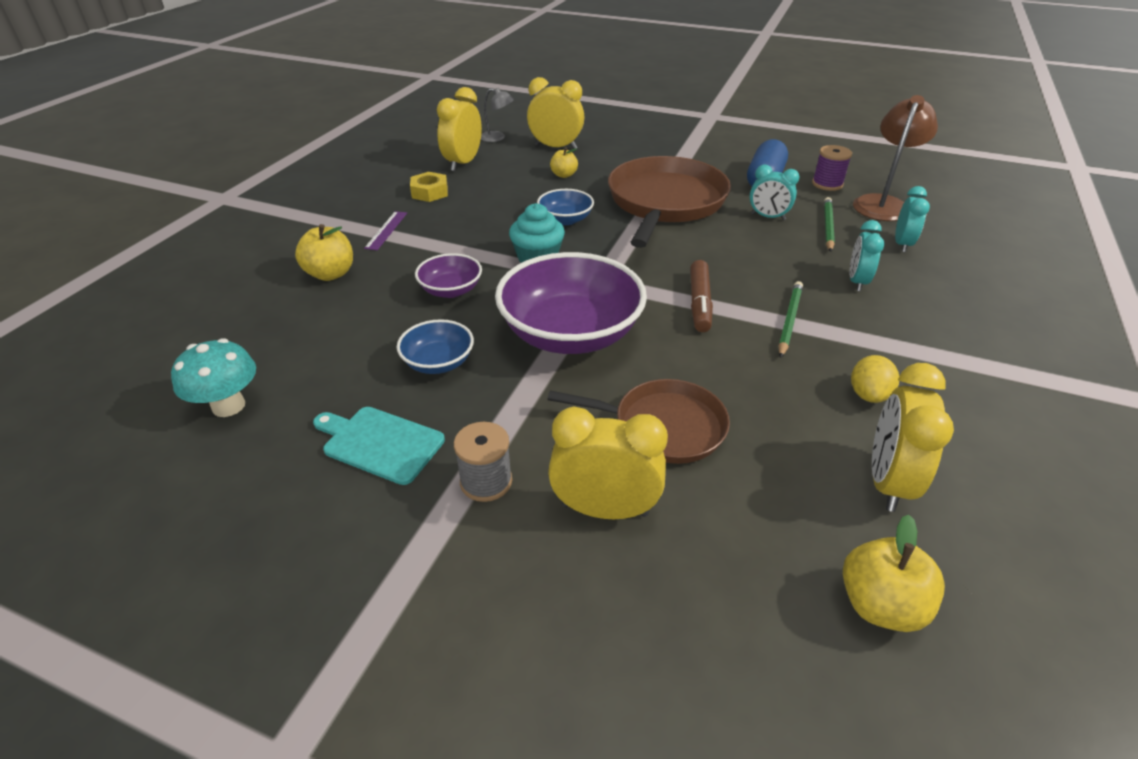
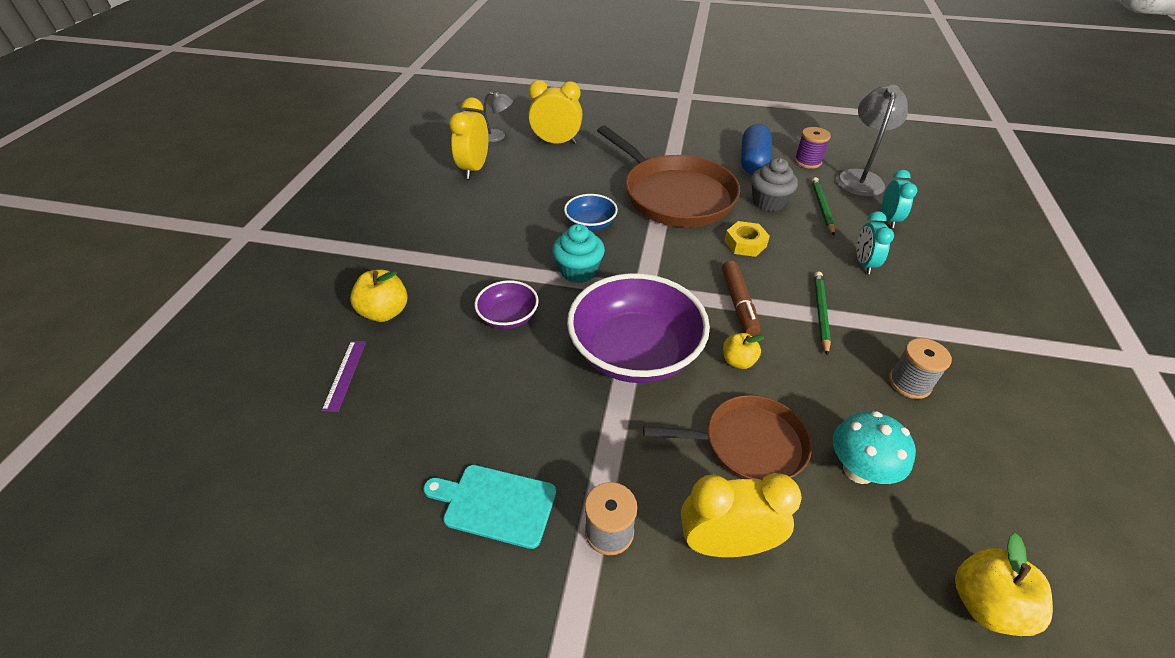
camera: 10 degrees left, 5 degrees up
turquoise mushroom [171,338,256,417] -> turquoise mushroom moved to [833,411,916,484]
purple ruler [364,211,407,250] -> purple ruler moved to [322,341,366,412]
blue bowl [397,319,474,374] -> none
yellow nut [410,172,448,202] -> yellow nut moved to [724,221,770,257]
yellow apple [550,147,578,178] -> yellow apple moved to [723,333,764,369]
brown pan [608,156,731,248] -> brown pan turned 135 degrees clockwise [597,126,740,227]
turquoise clock [750,165,799,220] -> grey cupcake [751,158,798,211]
yellow lemon [851,355,899,403] -> grey spool [889,338,952,399]
brown lamp [853,95,938,221] -> grey lamp [835,85,908,197]
yellow clock [872,363,954,512] -> none

